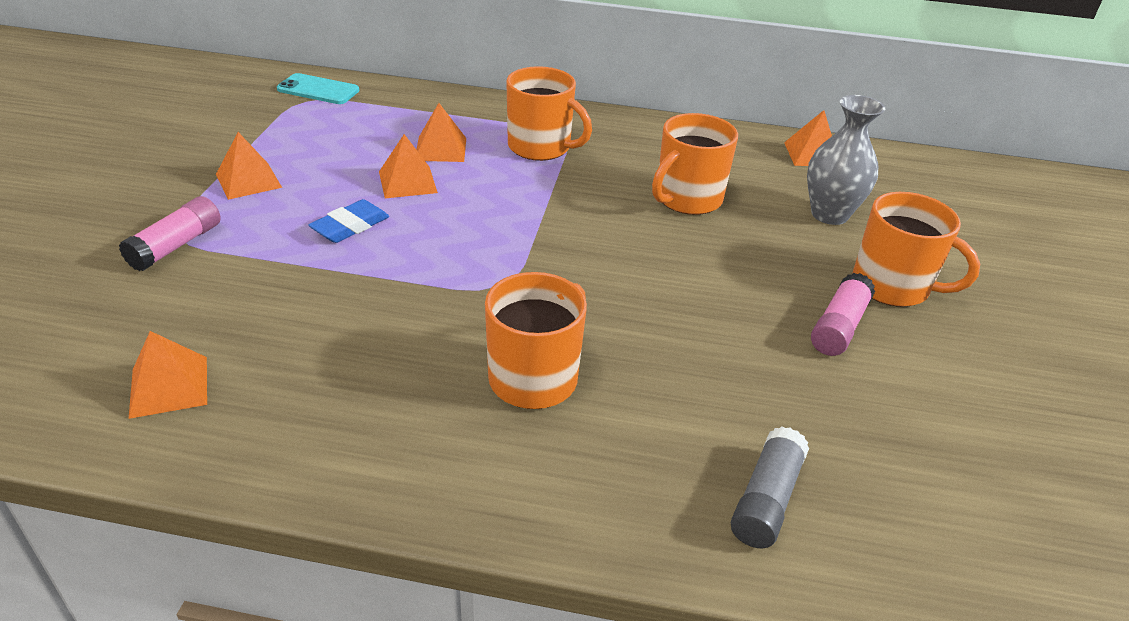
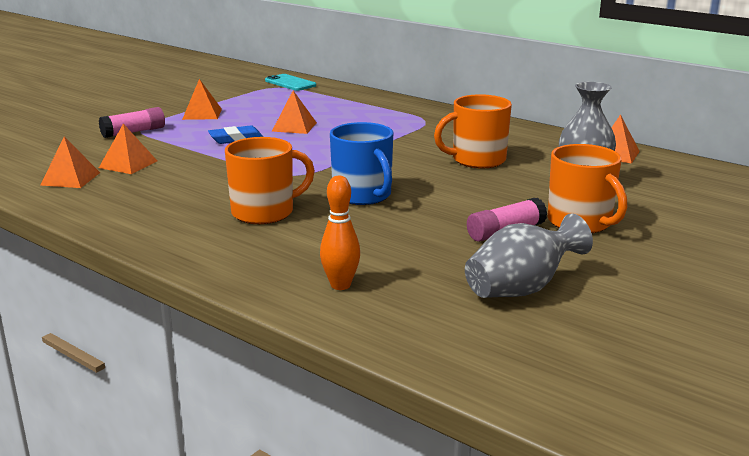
camera: 30 degrees right, 15 degrees down
orange pyramid [416,103,466,162] -> orange pyramid moved to [99,124,157,174]
orange mug [506,66,592,161] -> none
grey glue stick [731,427,809,548] -> orange bowling pin [320,175,360,290]
none -> blue mug [330,122,393,205]
none -> grey vase [465,213,593,298]

